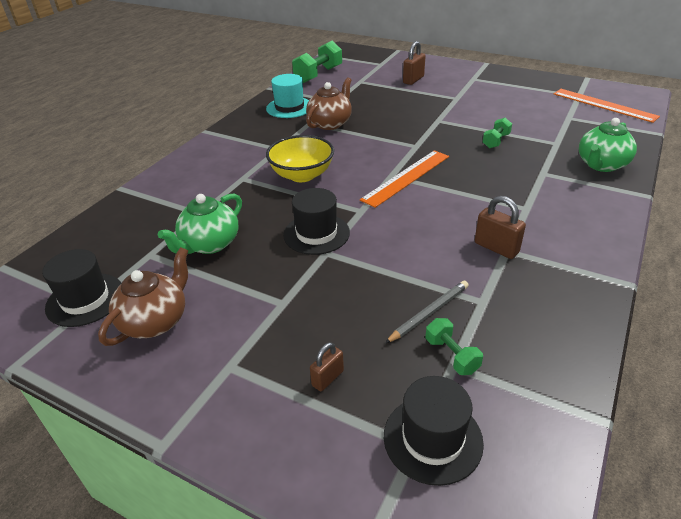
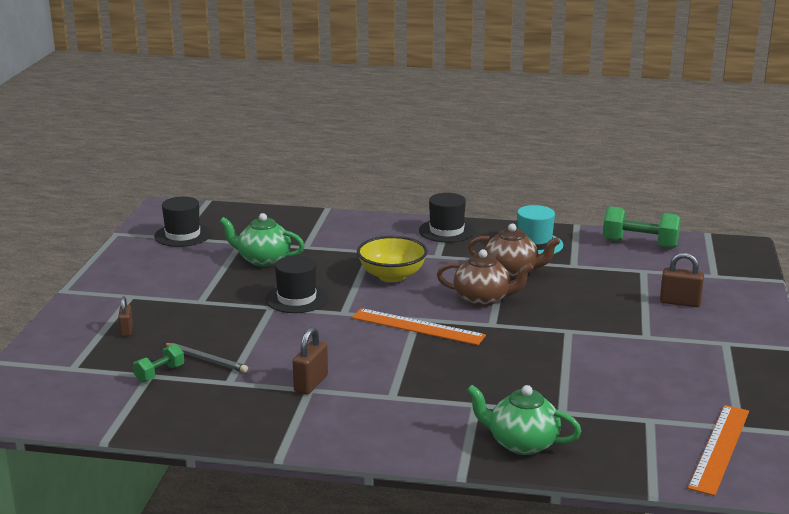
camera: 70 degrees right, 15 degrees down
brown teapot [98,247,188,346] -> brown teapot moved to [437,249,533,306]
brown padlock [310,342,344,391] -> brown padlock turned 60 degrees clockwise [118,297,133,337]
black hat [384,376,484,486] -> black hat moved to [419,193,475,242]
green dumbbell [482,118,512,148] -> none

